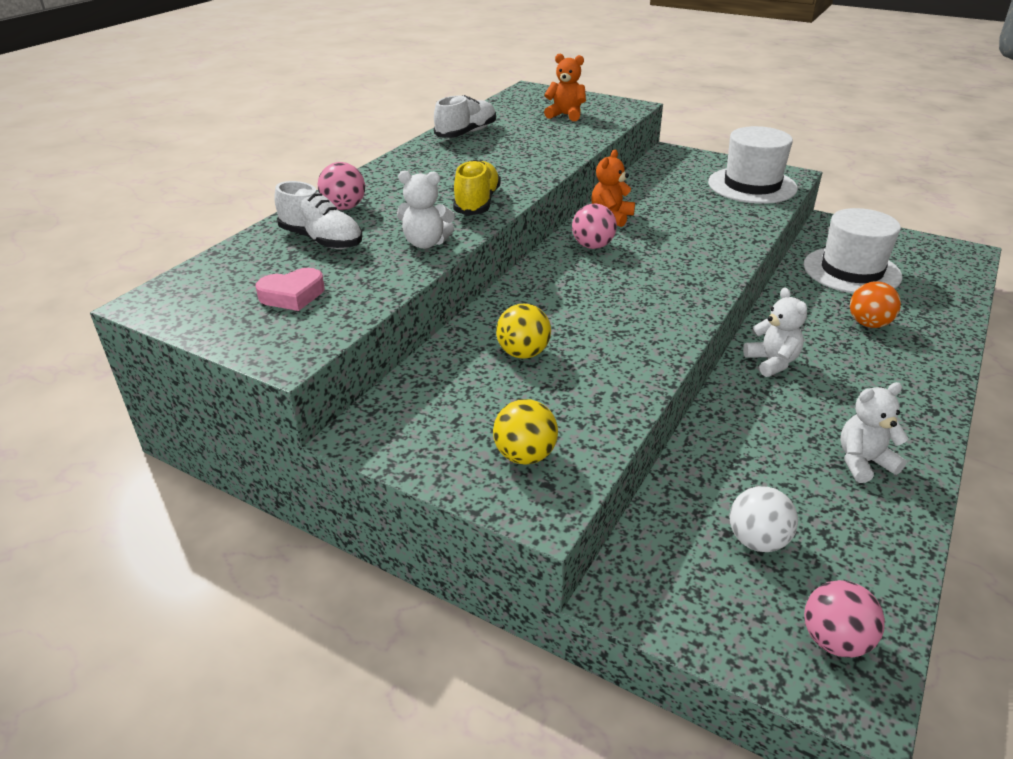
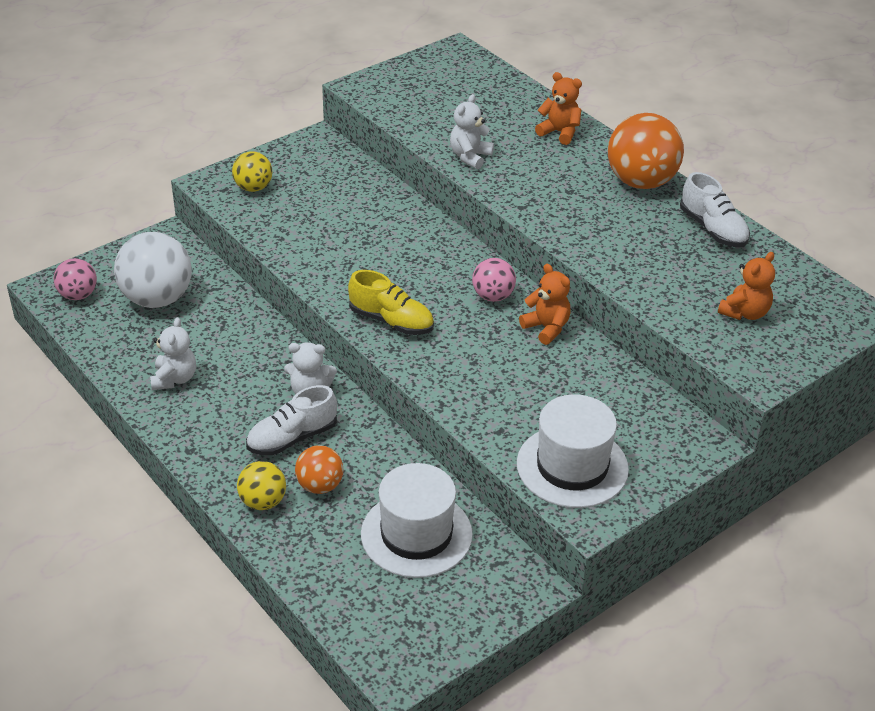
camera: 110 degrees right, 5 degrees up
pink heart [256,268,325,311] -> none
white shoe [274,181,362,249] -> white shoe moved to [246,385,337,456]
pink ball [318,162,365,210] -> orange teddy bear [535,72,582,145]
yellow shoe [453,159,501,216] -> yellow shoe moved to [348,270,434,335]
yellow ball [496,304,551,359] -> yellow ball moved to [237,461,286,510]
white ball [730,486,798,552] -> white ball [114,232,192,308], size x1.80
none -> orange ball [607,113,684,189]

